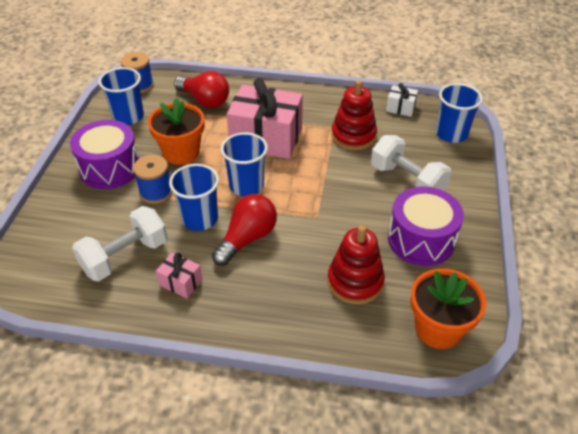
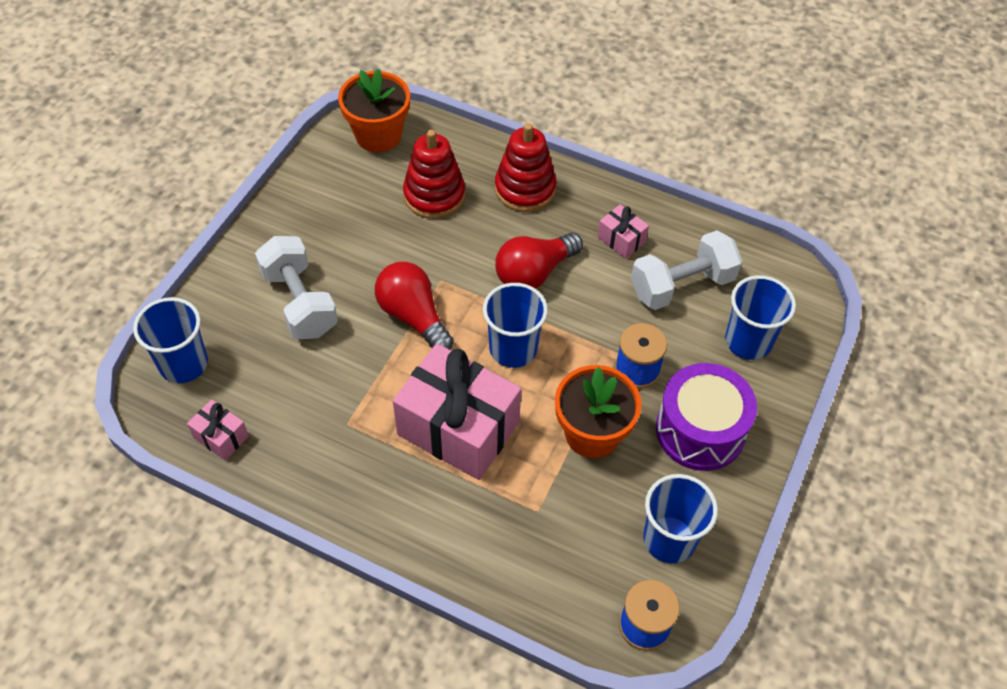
camera: 165 degrees left, 10 degrees up
blue cup [169,164,219,231] -> blue cup moved to [725,275,796,360]
red light bulb [174,71,229,108] -> red light bulb moved to [375,262,454,350]
red stacking toy [331,80,377,150] -> red stacking toy moved to [495,123,557,212]
white gift [386,83,418,117] -> pink gift [187,399,249,461]
purple drum [388,187,464,266] -> none

